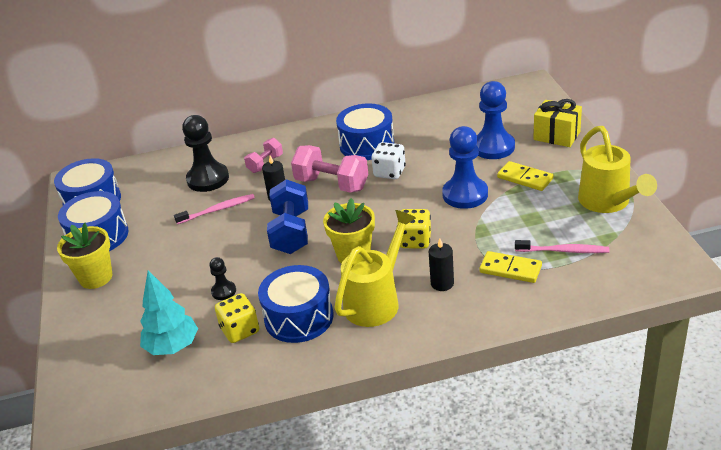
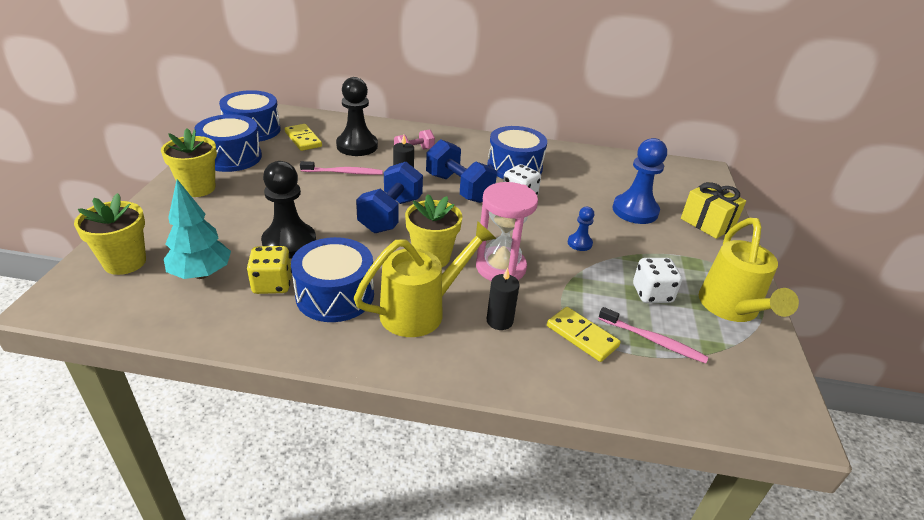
camera: 15 degrees right, 0 degrees up
black pawn [209,257,236,300] -> black pawn [261,161,316,259], size x2.01
pink dumbbell [291,145,368,193] -> blue dumbbell [426,140,497,203]
yellow dice [397,209,431,249] -> pink hourglass [476,182,538,281]
blue pawn [442,126,488,209] -> blue pawn [568,207,594,251], size x0.50
yellow domino [497,161,553,191] -> yellow domino moved to [285,124,322,151]
none -> yellow flower pot [74,193,146,275]
none -> white dice [633,258,682,303]

